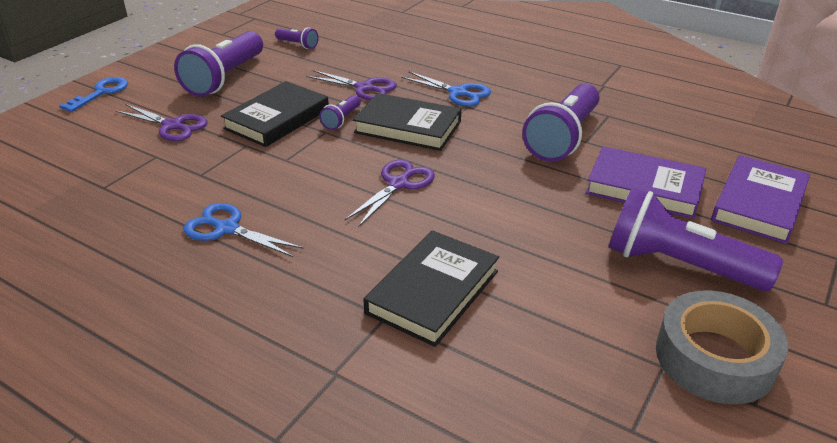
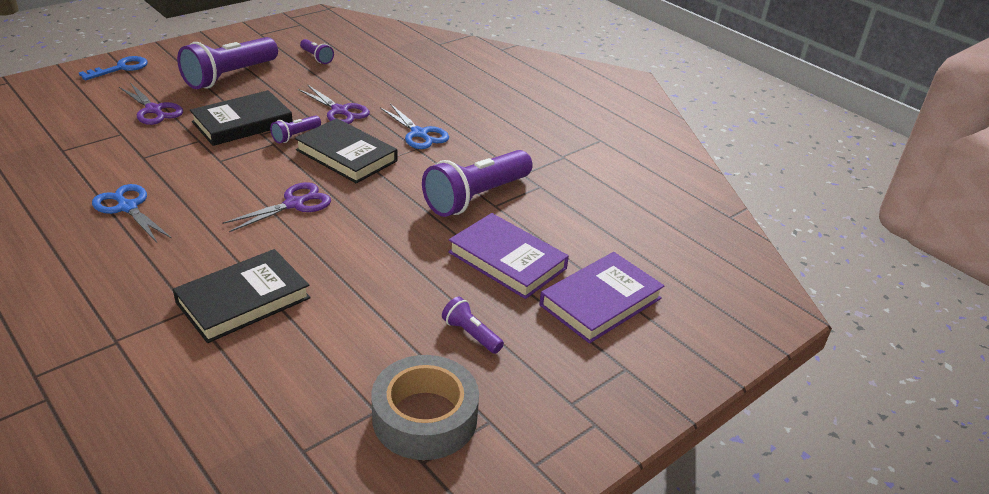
camera: 15 degrees right, 0 degrees up
purple flashlight [608,188,783,291] -> purple flashlight [442,297,504,354], size x0.47

